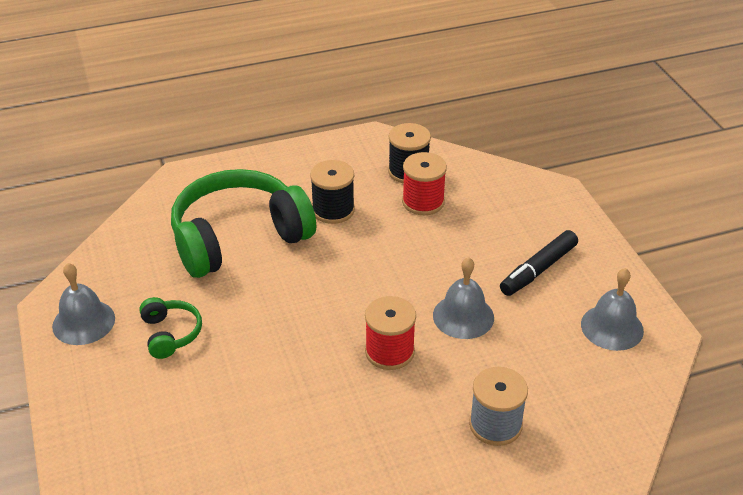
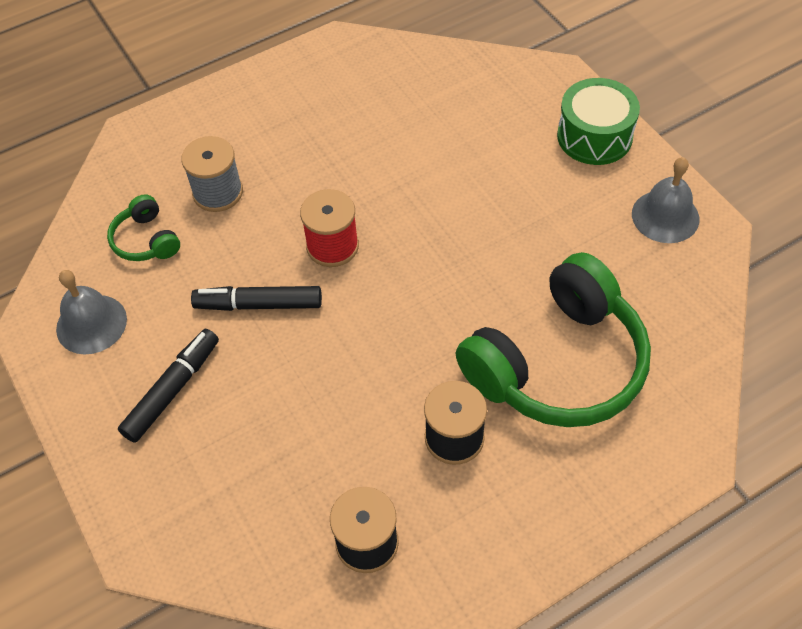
camera: 170 degrees right, 15 degrees up
green headphones [139,297,202,359] -> green headphones moved to [107,194,180,261]
red spool [402,152,447,215] -> none
grey bell [433,257,494,339] -> black marker [191,286,322,311]
none -> green drum [557,78,640,165]

